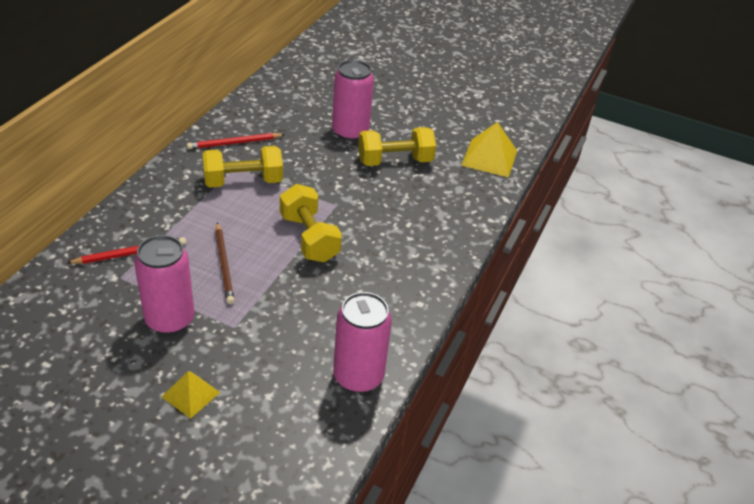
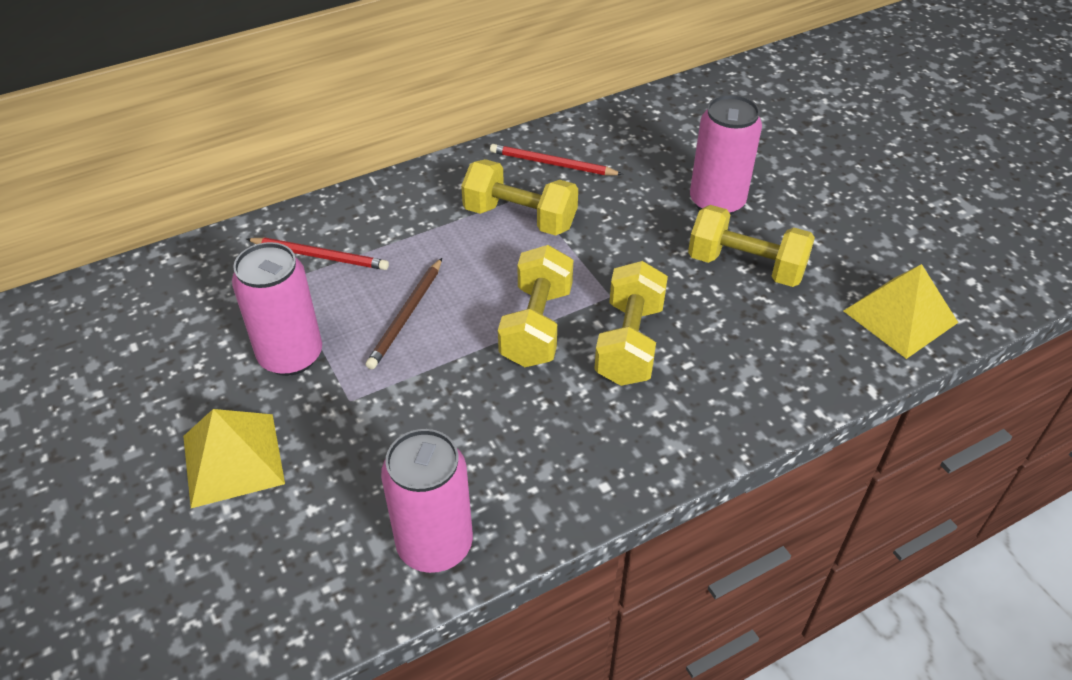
camera: 40 degrees right, 5 degrees up
yellow pyramid [161,371,220,419] -> yellow pyramid [183,409,285,508], size x1.63
none -> yellow dumbbell [594,261,668,386]

